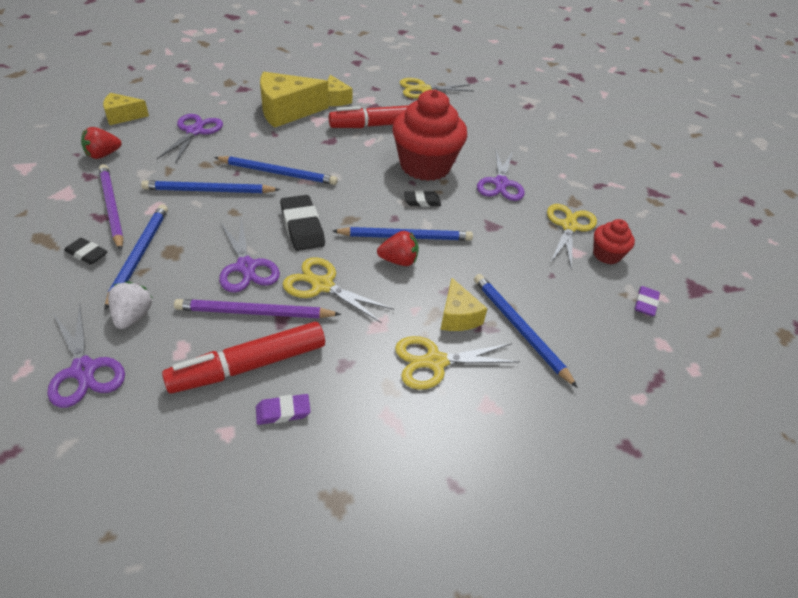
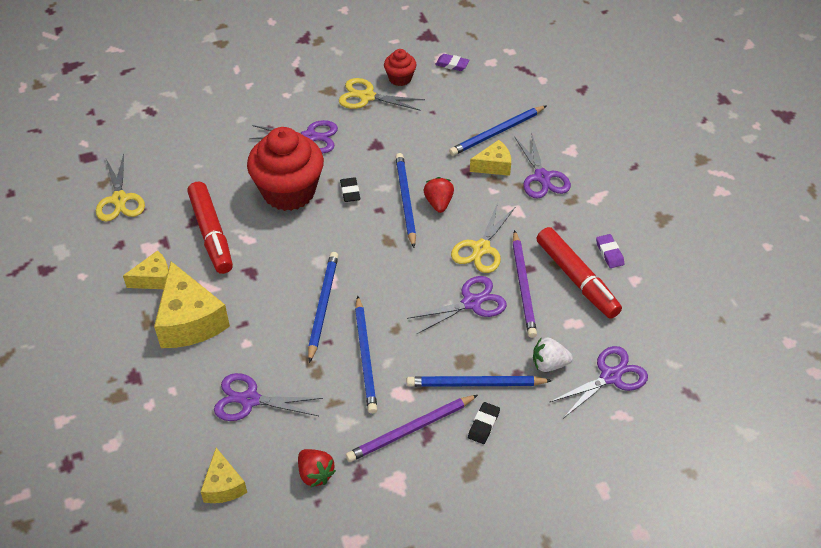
camera: 90 degrees left, 5 degrees up
black eraser [280,195,325,251] -> none
yellow scissors [395,336,520,390] -> purple scissors [514,135,571,199]

